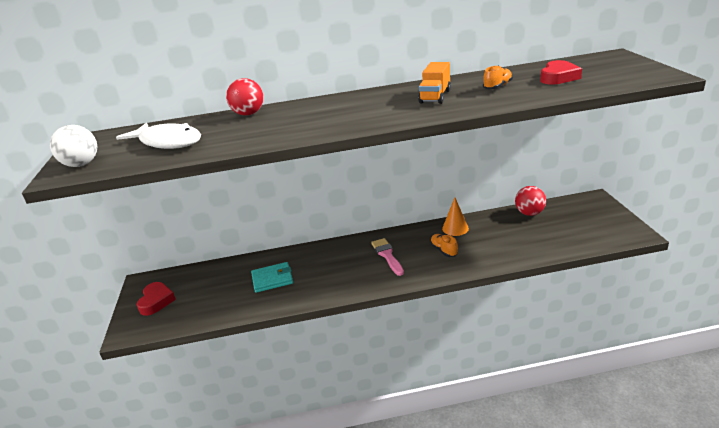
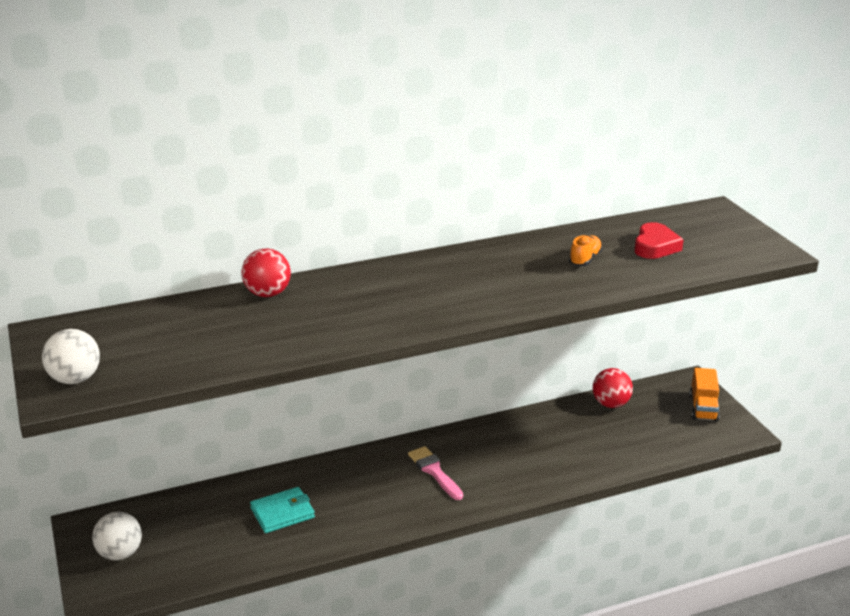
camera: 15 degrees left, 0 degrees up
white fish [116,122,201,149] -> none
red heart [137,282,176,316] -> white ball [92,512,142,560]
orange truck [418,62,451,104] -> orange truck moved to [689,368,720,422]
orange shoe [430,234,458,257] -> none
orange cone [442,197,469,236] -> none

